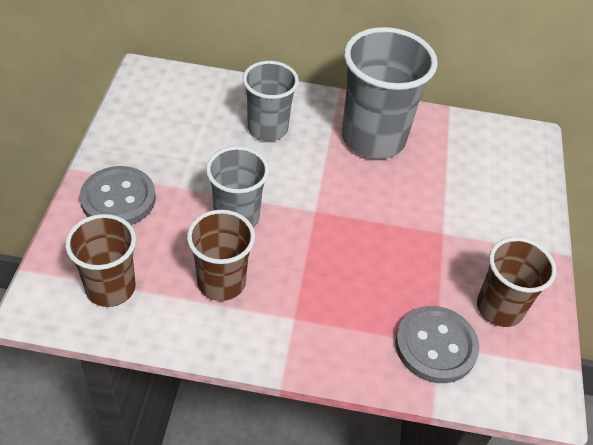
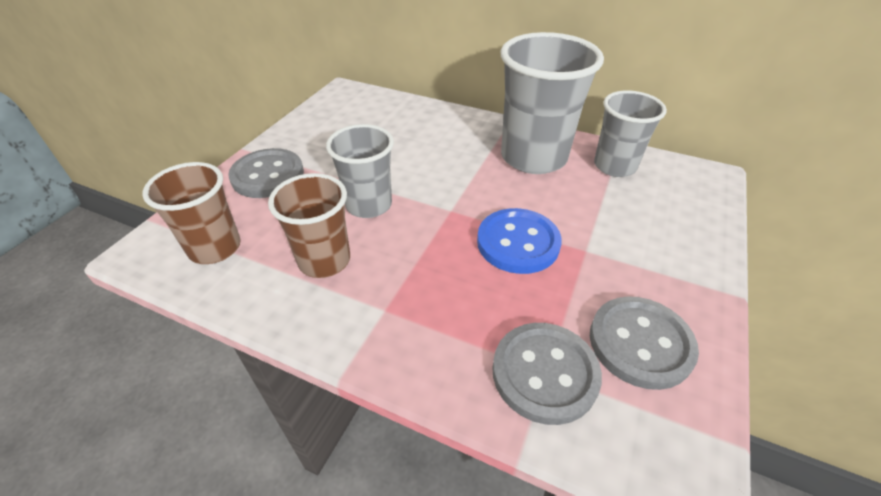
camera: 20 degrees right, 5 degrees down
grey cup [243,61,299,141] -> grey cup moved to [594,90,667,177]
brown cup [477,237,557,327] -> grey button [590,296,699,390]
none -> blue button [477,208,562,274]

